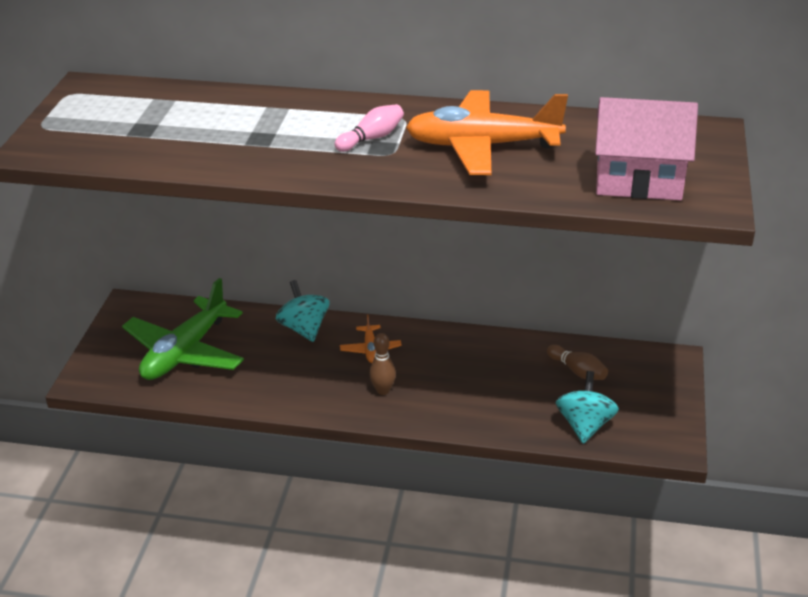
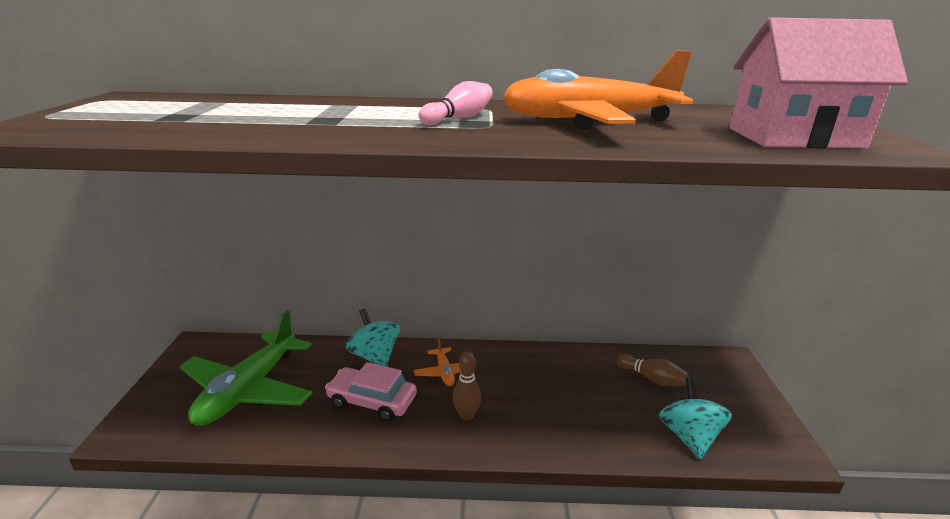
camera: 10 degrees left, 10 degrees down
none -> pink car [325,362,417,421]

